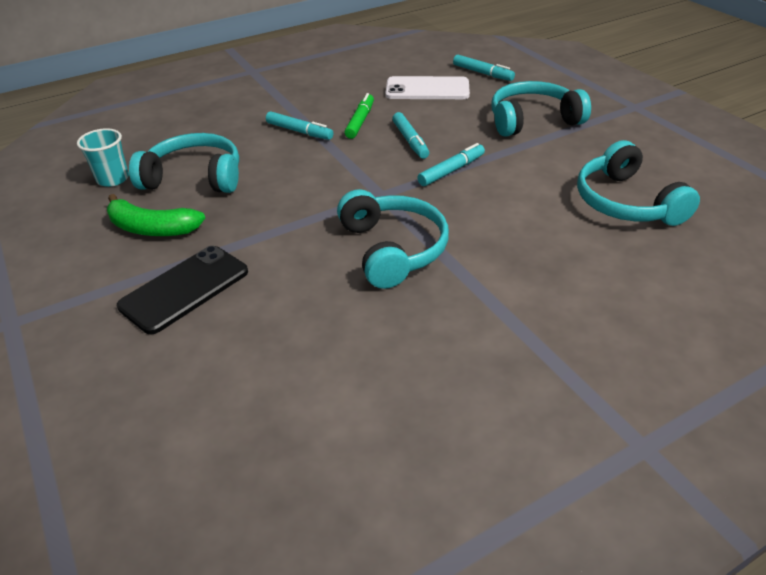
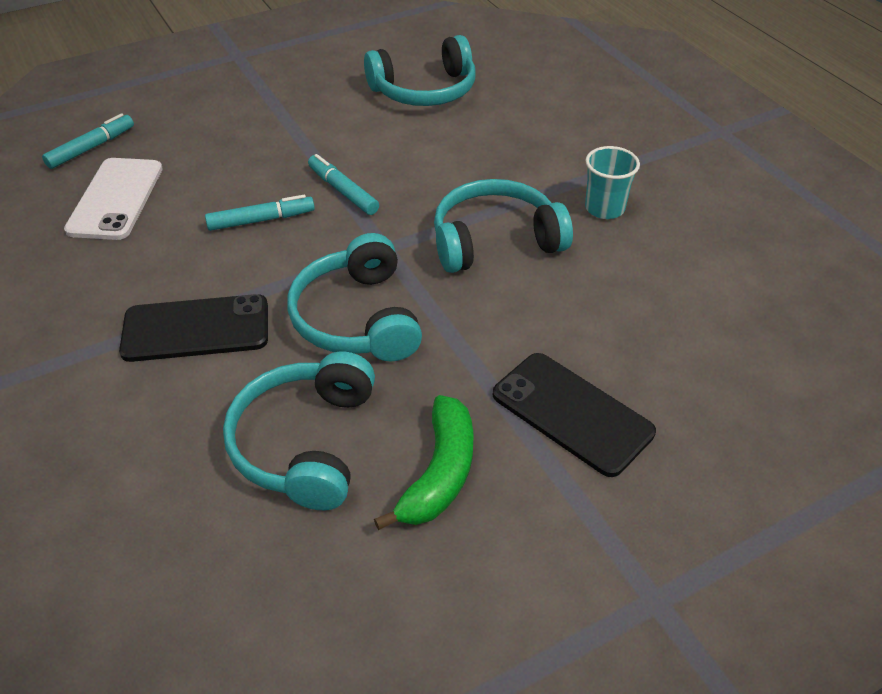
camera: 90 degrees left, 5 degrees up
turquoise cup [77,128,129,187] -> turquoise cup moved to [585,146,640,219]
turquoise marker [266,111,333,140] -> black phone [119,294,268,362]
green marker [344,93,374,139] -> none
turquoise headphones [492,81,591,137] -> turquoise headphones moved to [287,233,422,362]

